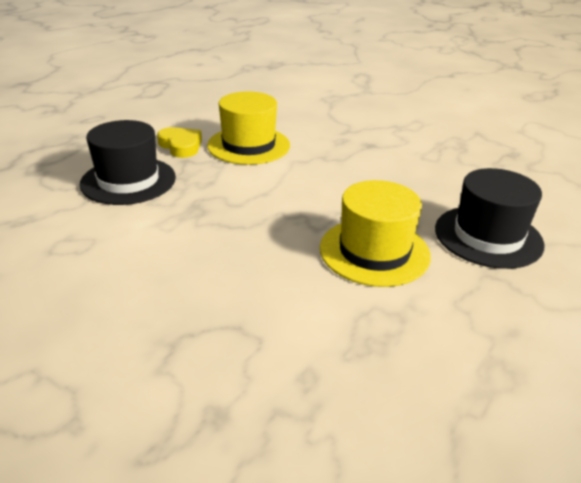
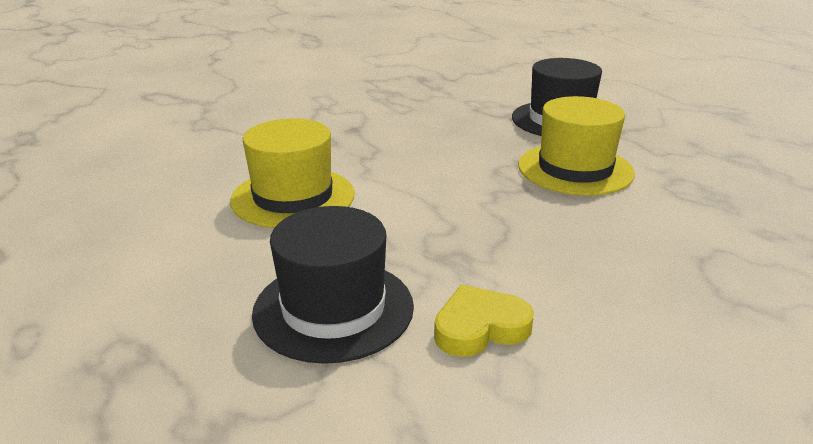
camera: 70 degrees left, 5 degrees down
yellow heart [157,127,202,158] -> yellow heart moved to [434,285,534,357]

